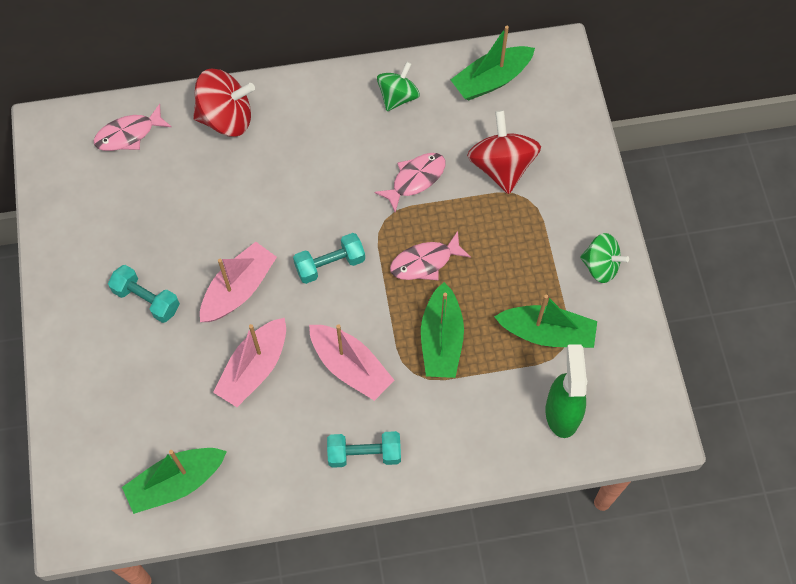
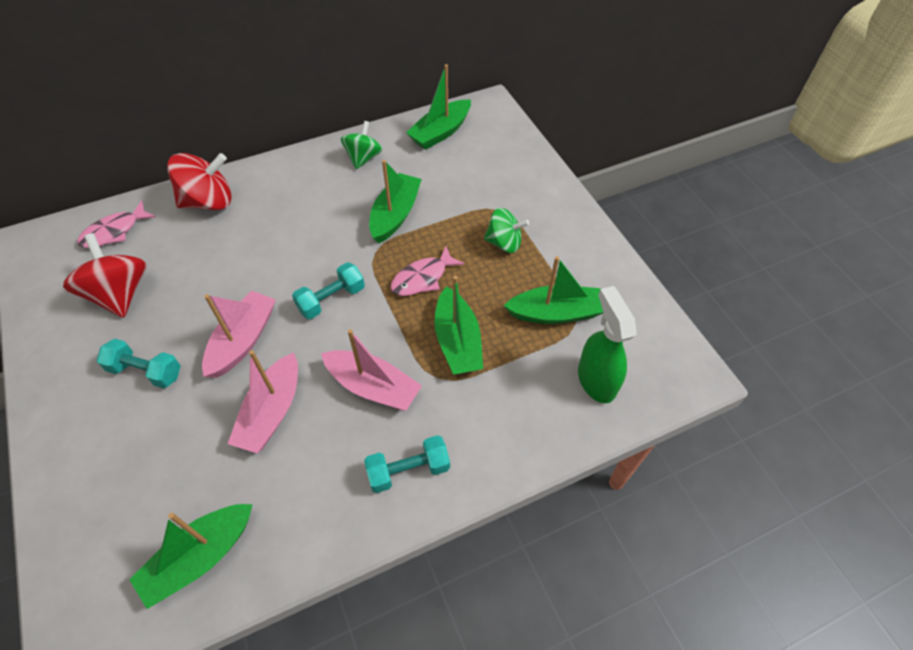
camera: 15 degrees left, 10 degrees down
pink fish [375,153,445,212] -> green boat [369,160,422,243]
red spinning top [467,110,541,194] -> red spinning top moved to [63,233,146,318]
green spinning top [580,233,629,283] -> green spinning top moved to [484,208,529,253]

